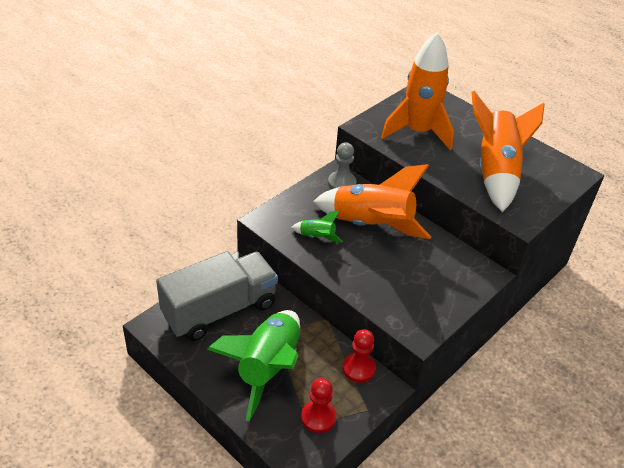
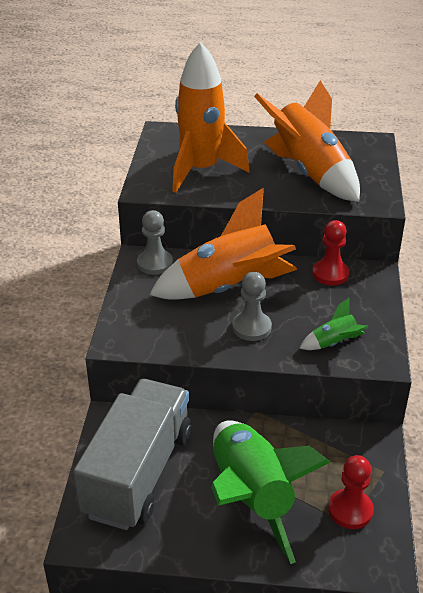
camera: 35 degrees left, 5 degrees down
green rocket [291,211,343,243] -> green rocket moved to [299,297,369,350]
red pawn [343,329,376,383] -> red pawn moved to [312,220,349,285]
none -> grey pawn [232,272,272,341]

